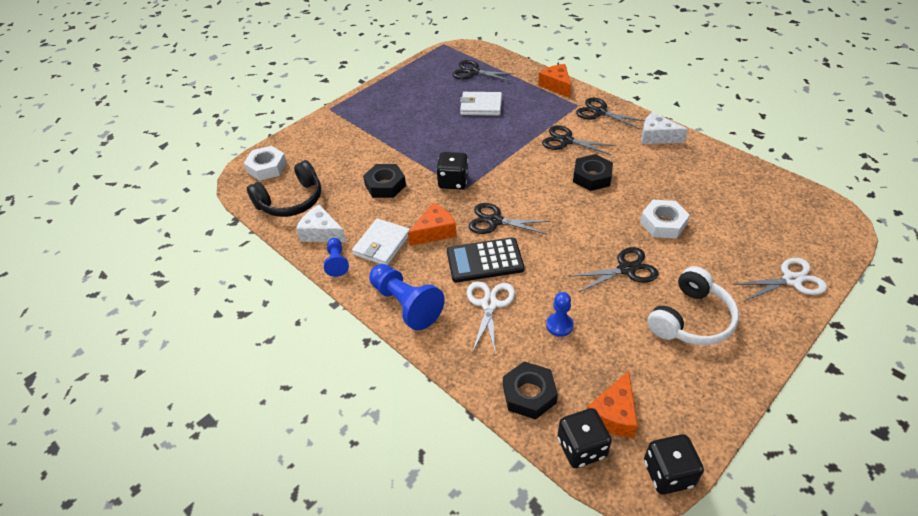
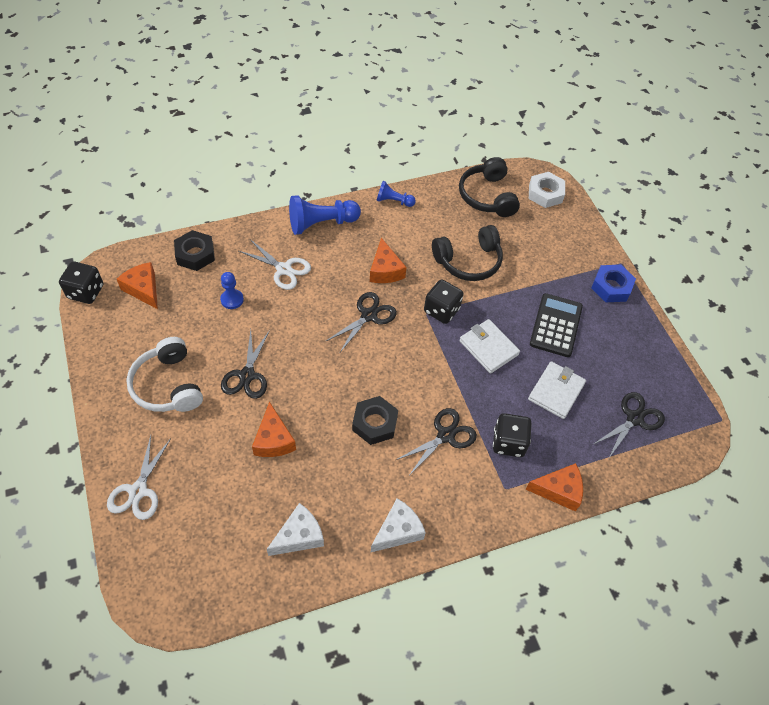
camera: 110 degrees right, 10 degrees up
white cheese [296,205,346,242] -> white cheese moved to [267,503,324,556]
white wallet [352,218,410,265] -> white wallet moved to [459,319,520,374]
black nut [363,164,406,198] -> black headphones [432,225,503,281]
black calculator [447,237,524,282] -> black calculator moved to [530,293,583,357]
black dice [557,408,612,468] -> black dice moved to [493,413,531,457]
black scissors [576,98,645,129] -> none
white nut [640,200,690,239] -> orange cheese [252,402,296,457]
none -> blue nut [591,265,636,302]

